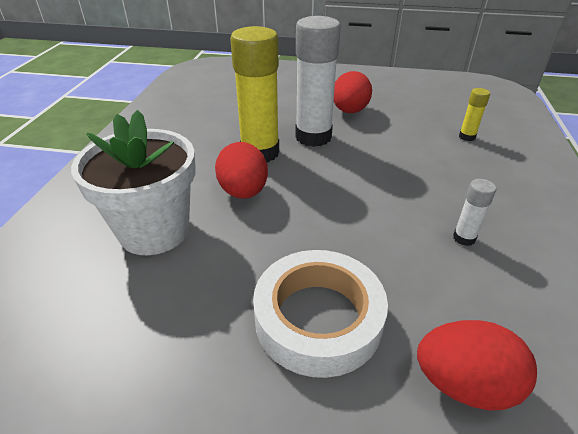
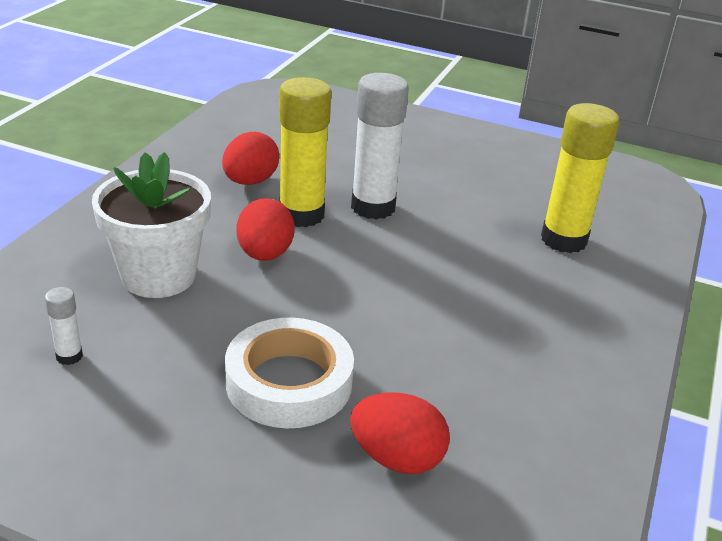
camera: 10 degrees right, 5 degrees down
red egg [334,71,372,113] -> red egg moved to [222,132,279,185]
white glue stick [453,179,496,246] -> white glue stick moved to [45,287,83,365]
yellow glue stick [459,88,490,141] -> yellow glue stick [541,103,620,253], size x2.26

